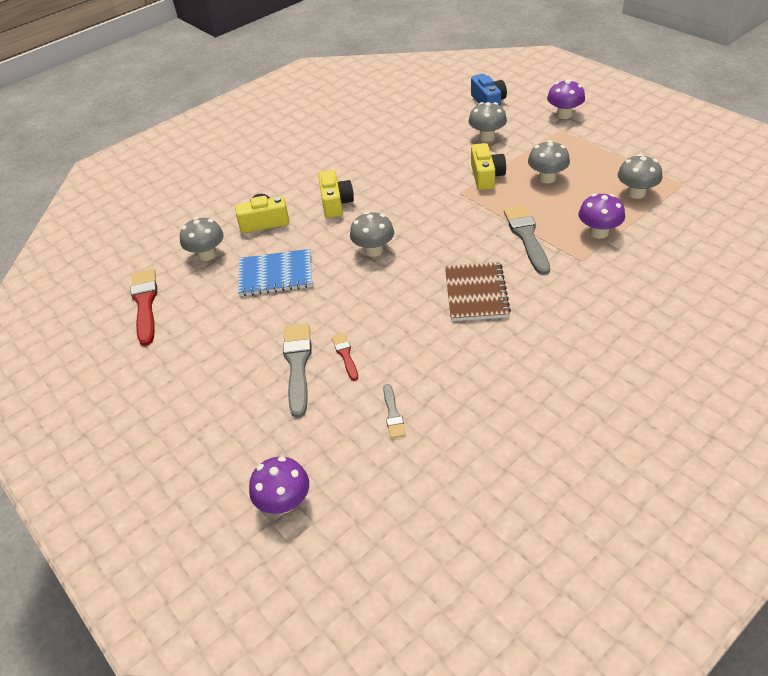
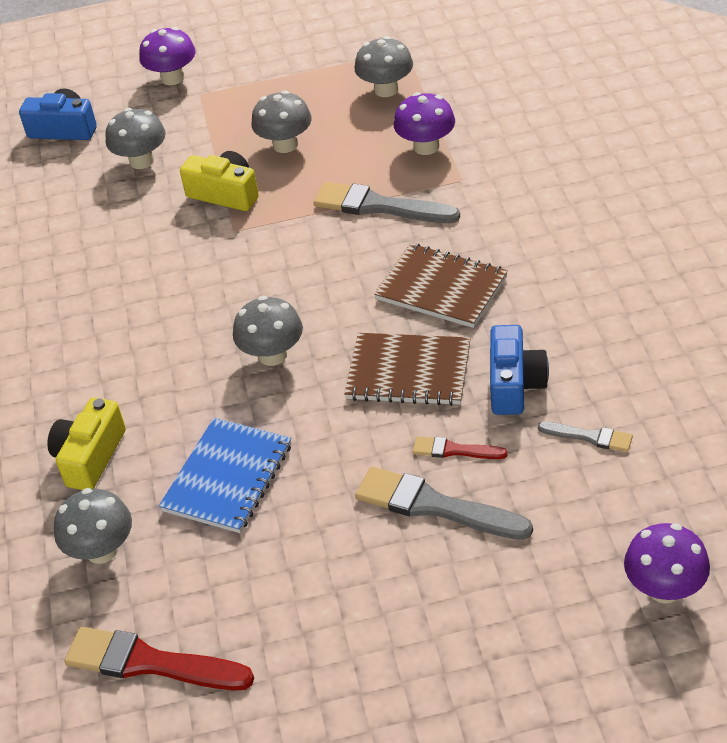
camera: 60 degrees left, 0 degrees up
yellow camera [318,170,354,218] -> none
none -> brown notebook [344,333,471,406]
none -> blue camera [490,325,549,415]

